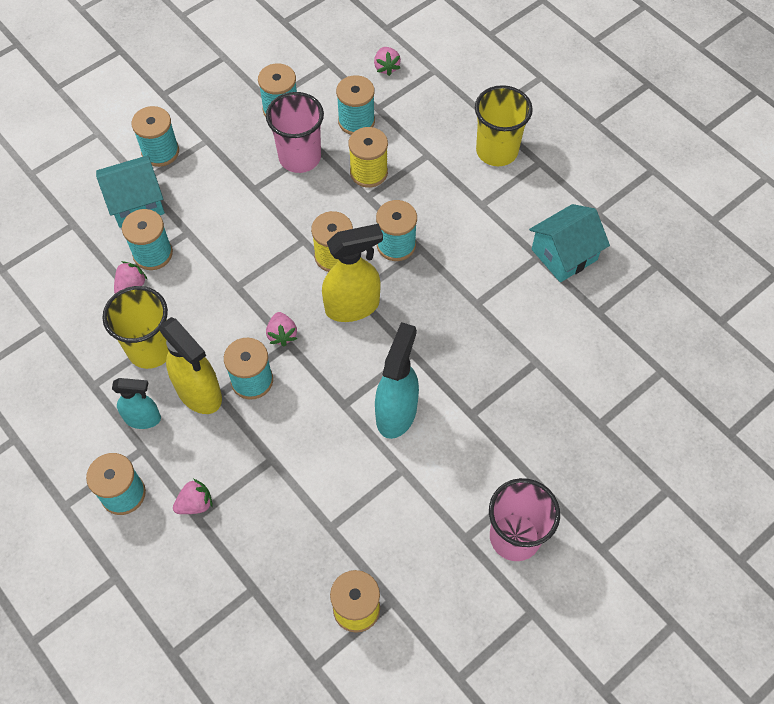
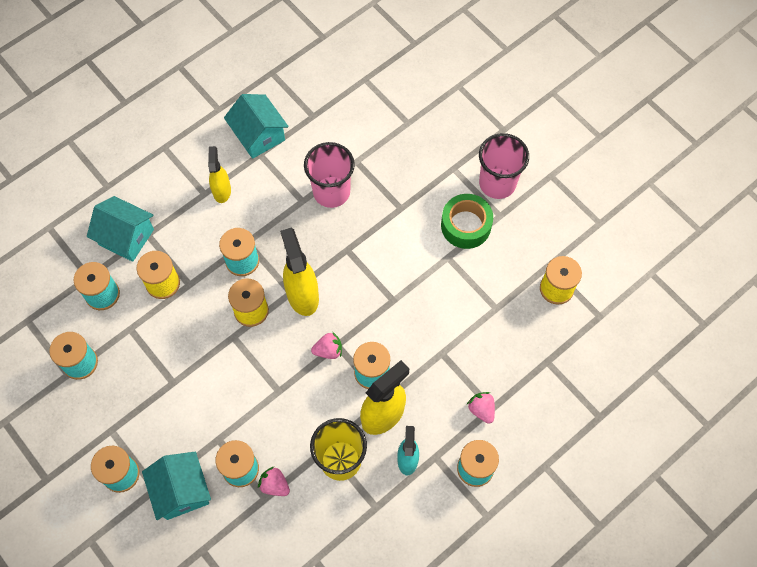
camera: 90 degrees left, 5 degrees up
pink cup [266,92,324,173] -> pink cup moved to [304,142,355,208]
pink strawberry [374,47,401,76] -> none
turquoise spray bottle [375,322,419,439] -> none
yellow cup [475,85,533,166] -> none
none -> turquoise house [87,196,154,262]
none -> yellow spray bottle [208,146,231,203]
none -> green tape [441,194,493,249]

